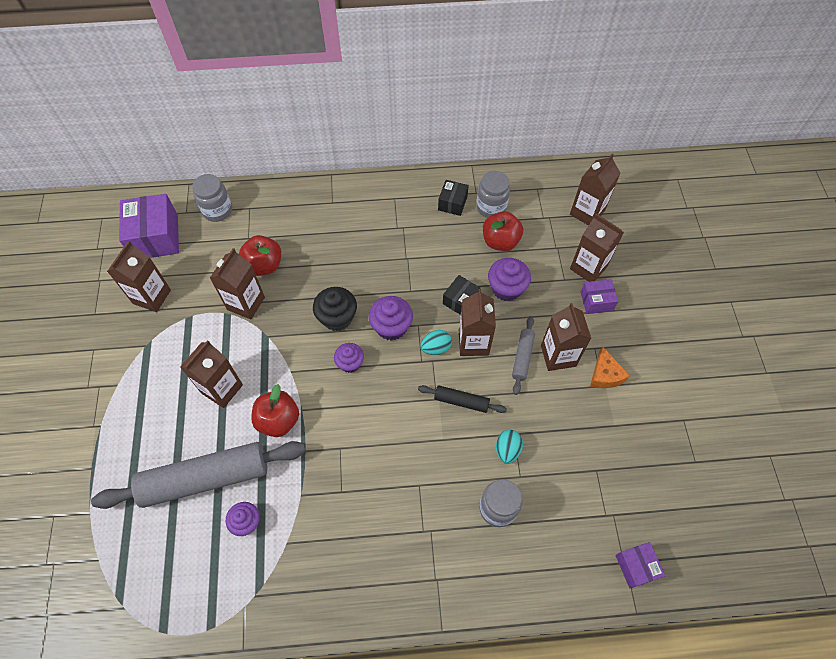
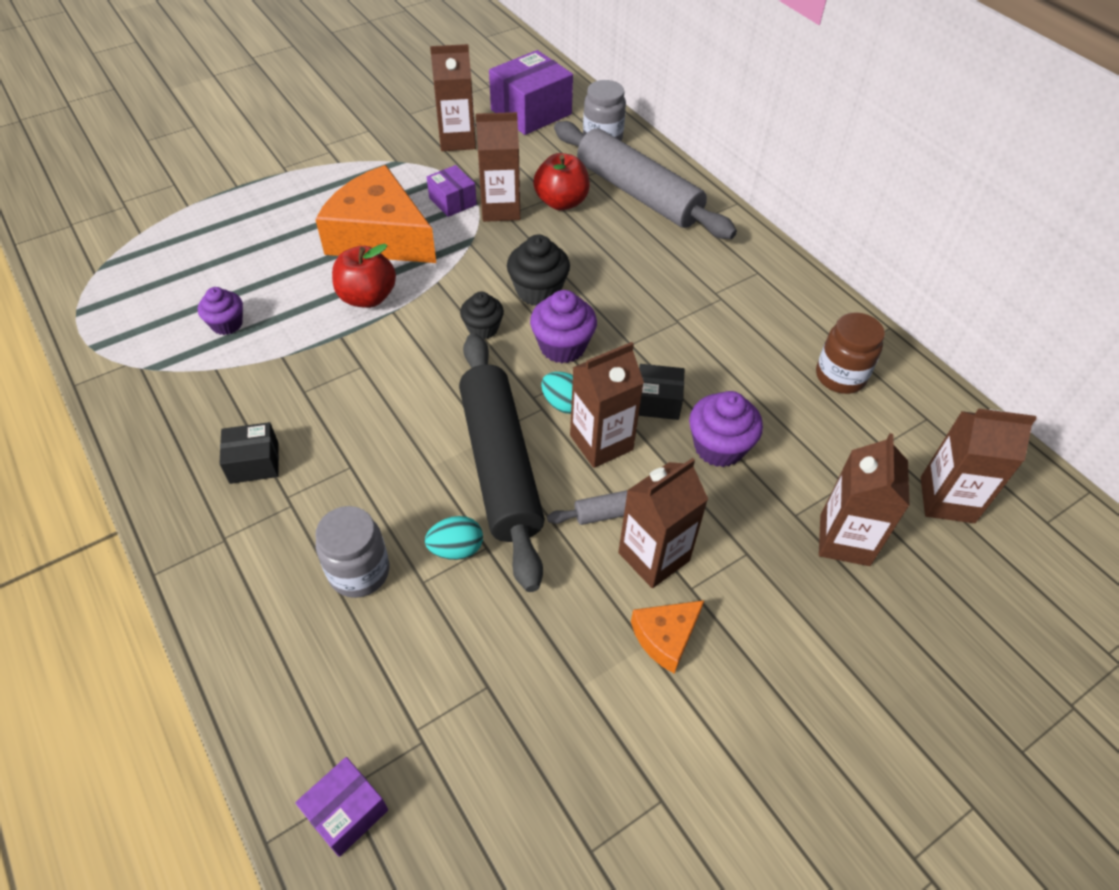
camera: 60 degrees right, 10 degrees down
grey rolling pin [91,441,306,509] -> grey rolling pin moved to [554,121,737,239]
brown carton [180,340,243,408] -> orange cheese [315,165,436,263]
purple cupcake [334,343,364,373] -> black cupcake [460,292,504,339]
black rolling pin [418,385,507,413] -> black rolling pin [459,333,545,592], size x2.18
black box [438,180,469,216] -> black box moved to [219,422,279,484]
grey jar [476,171,510,218] -> brown jar [816,312,885,394]
red apple [483,211,523,251] -> none
purple box [580,279,618,314] -> purple box moved to [427,165,477,217]

